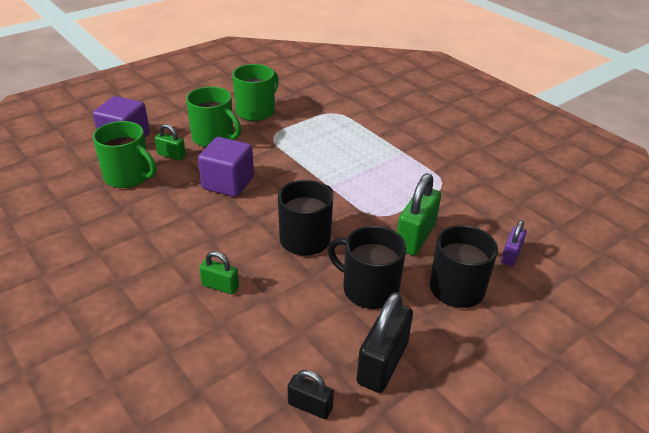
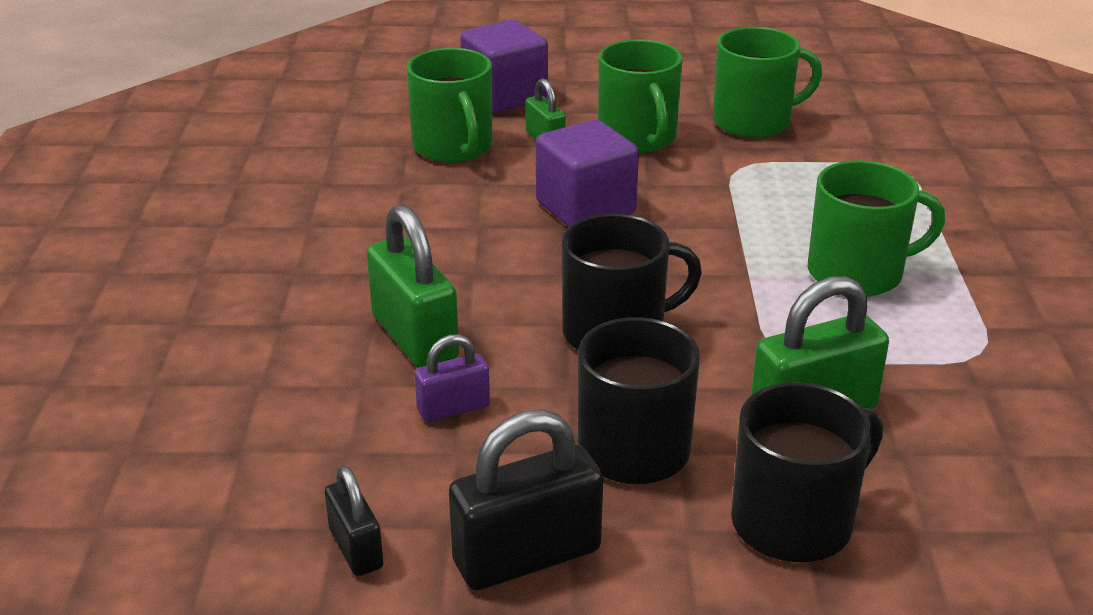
camera: 40 degrees right, 5 degrees down
green padlock [199,251,239,294] -> green padlock [367,204,459,368], size x1.78
purple padlock [501,220,527,266] -> purple padlock moved to [415,334,490,422]
none -> green mug [808,160,945,297]

